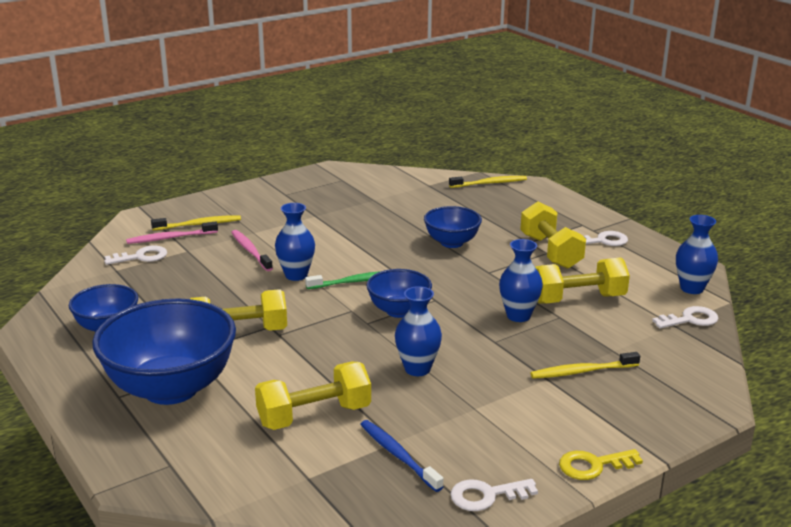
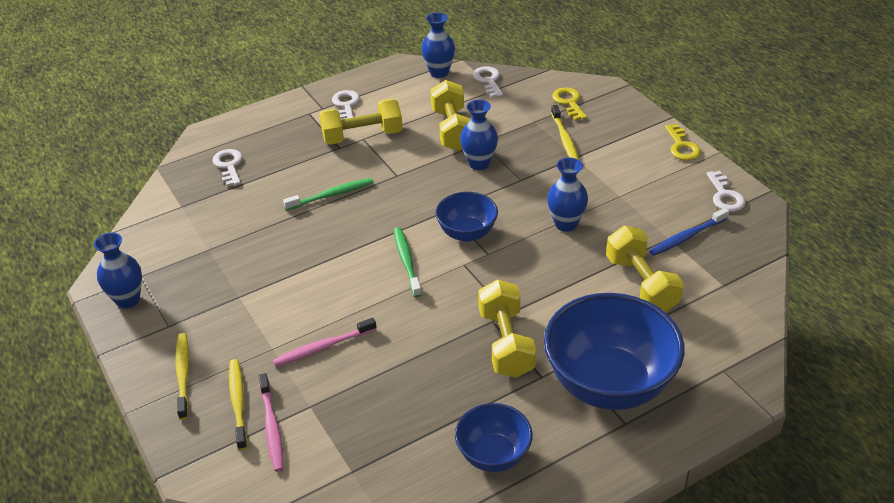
camera: 85 degrees left, 15 degrees up
white key [104,245,167,265] -> white key moved to [212,149,242,186]
blue vase [275,203,315,281] -> blue vase moved to [94,233,142,309]
blue bowl [424,206,482,248] -> green toothbrush [283,178,374,210]
yellow toothbrush [449,176,527,188] -> yellow toothbrush moved to [175,333,189,420]
none -> yellow key [552,87,587,121]

